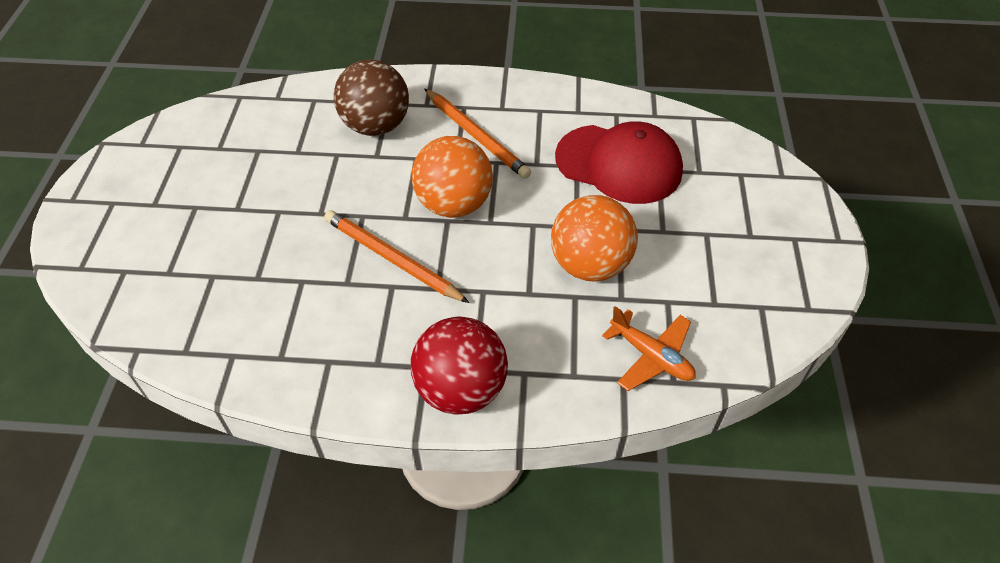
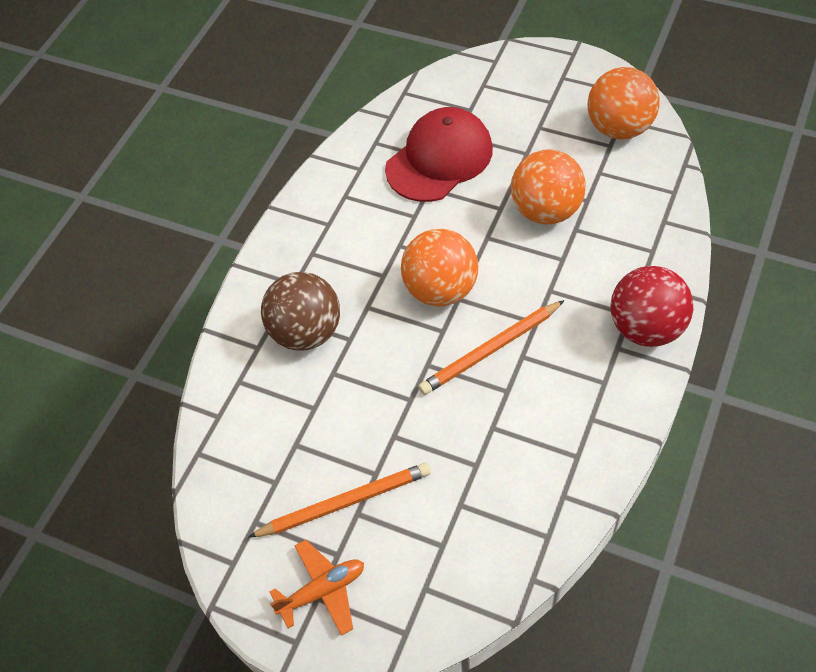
camera: 65 degrees left, 5 degrees up
orange pencil [424,88,531,179] -> orange pencil moved to [248,463,431,538]
orange plane [602,306,696,391] -> orange plane moved to [270,540,364,636]
none -> orange ball [588,67,659,140]

